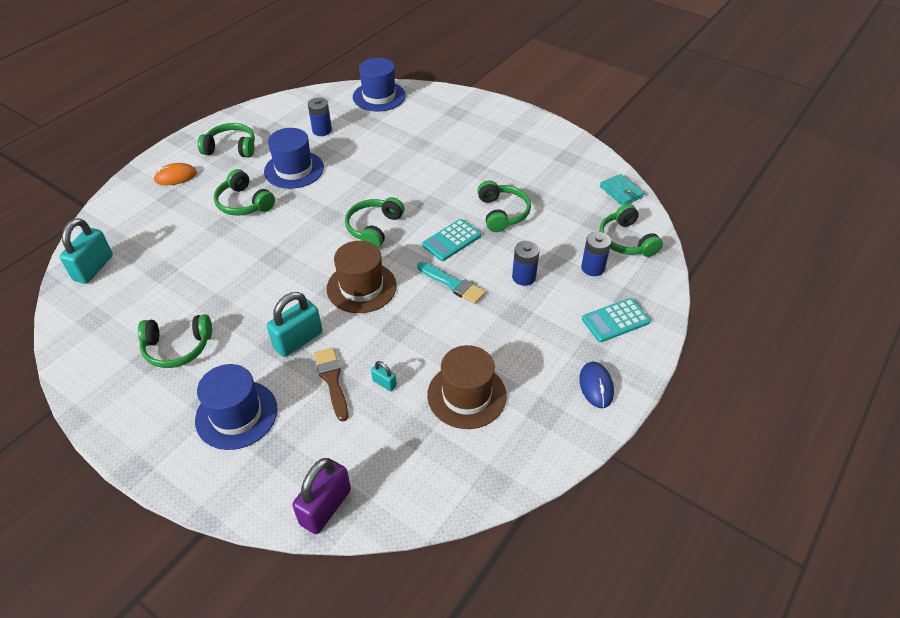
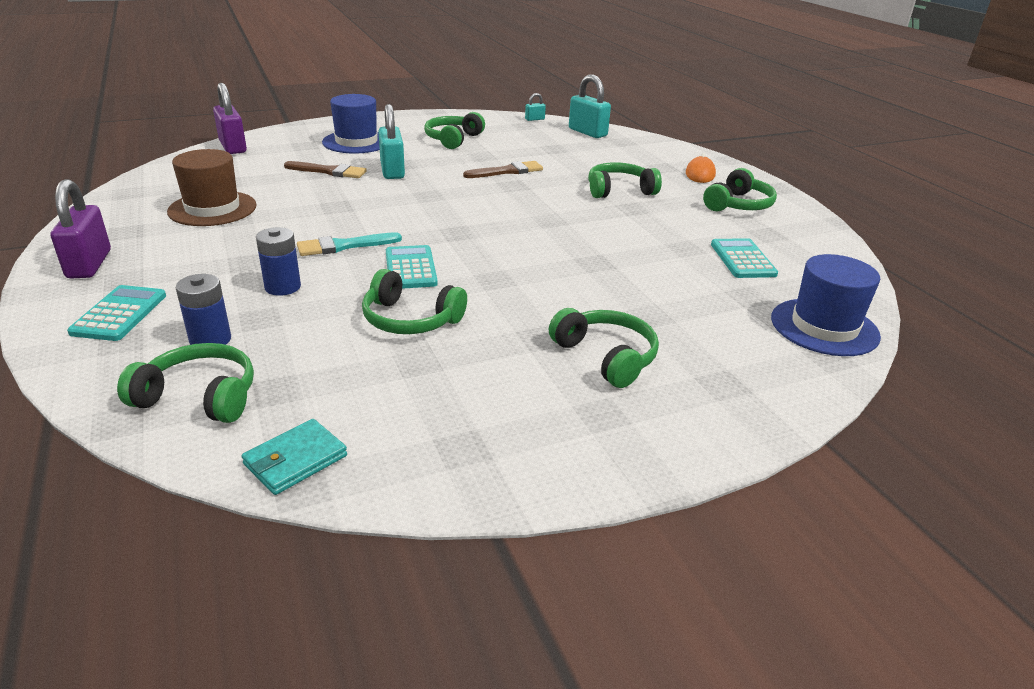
camera: 120 degrees right, 15 degrees down
blue hat [264,128,324,189] -> none
blue battery [308,97,332,136] -> turquoise calculator [711,238,778,278]
brown hat [327,241,397,313] -> none
green headphones [345,197,405,248] -> green headphones moved to [549,308,659,388]
turquoise padlock [371,361,397,391] -> turquoise padlock moved to [525,93,546,121]
blue mouse [579,362,614,408] -> purple padlock [50,179,111,278]
turquoise wallet [600,174,644,206] -> turquoise wallet turned 45 degrees counterclockwise [242,419,347,495]
none -> brown brush [463,161,543,178]

